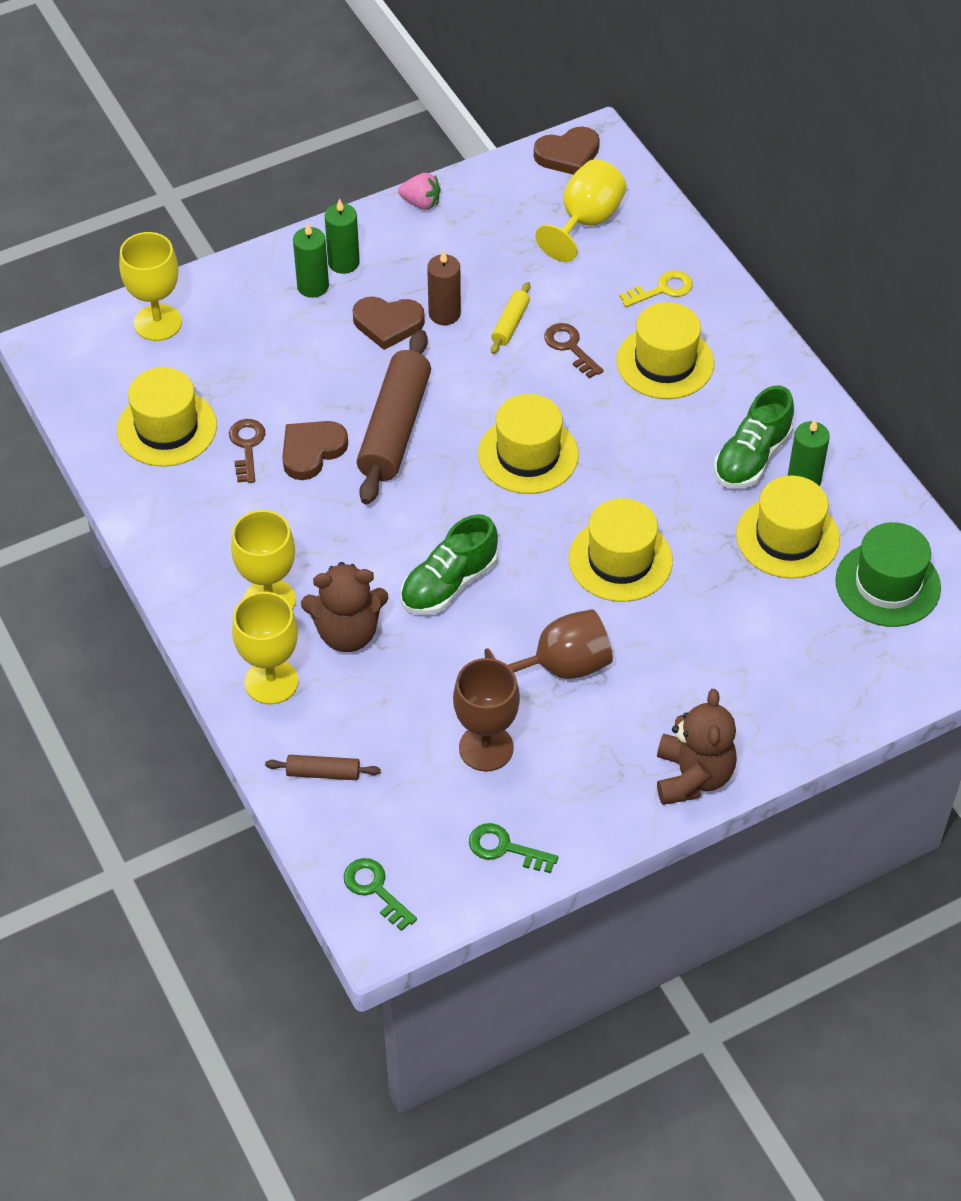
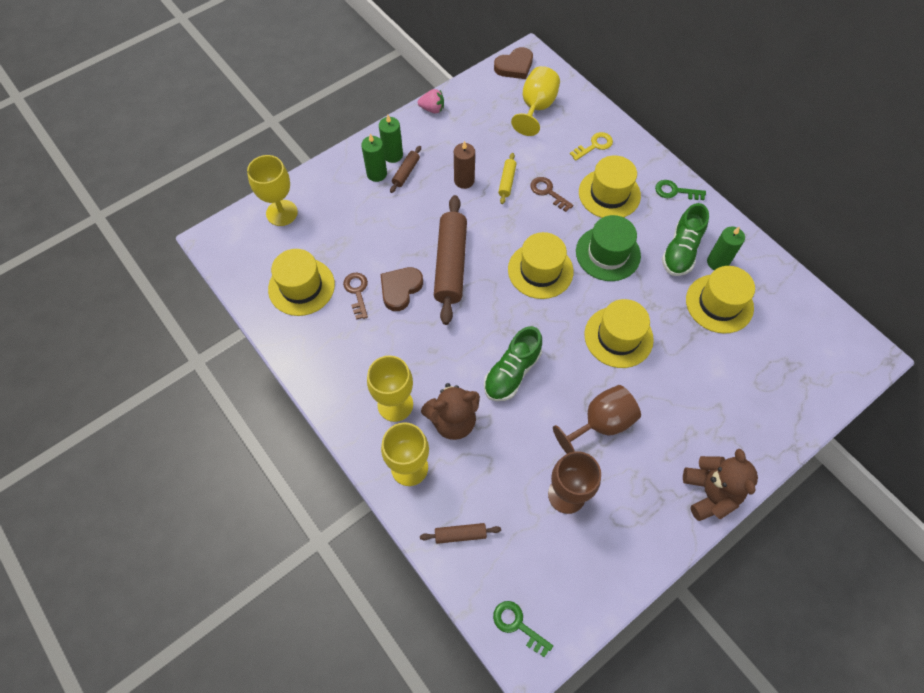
camera: 10 degrees left, 10 degrees up
brown heart [353,297,425,350] -> none
green key [469,823,558,873] -> green key moved to [655,180,706,200]
green hat [835,522,941,627] -> green hat moved to [576,215,641,281]
none -> brown rolling pin [390,146,421,193]

